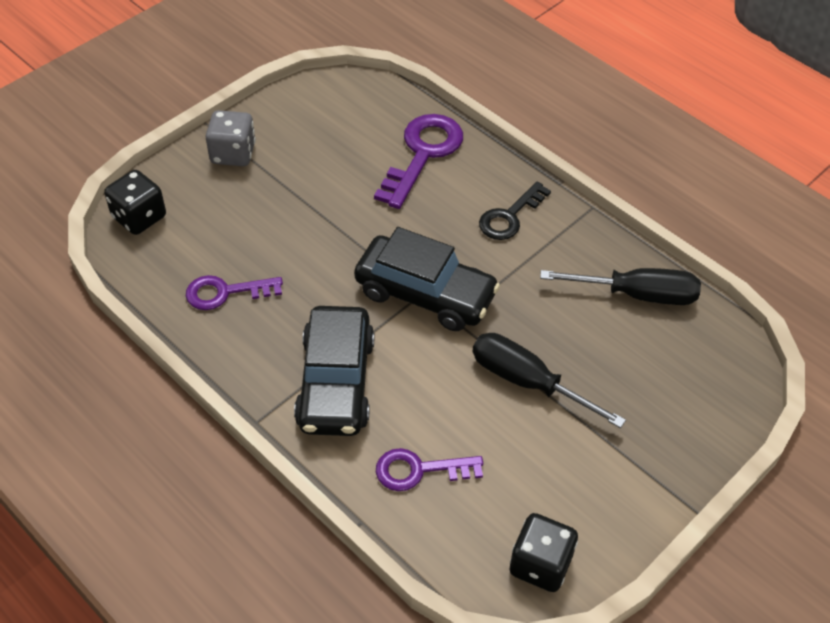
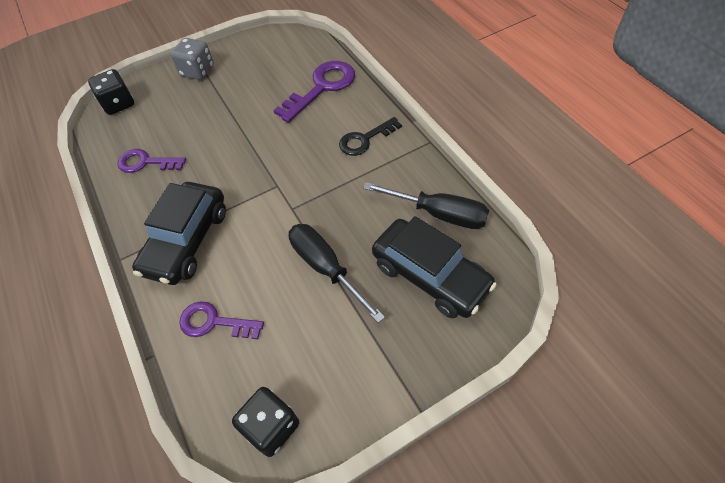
camera: 20 degrees right, 5 degrees up
black car [354,227,500,331] -> black car moved to [372,216,497,318]

